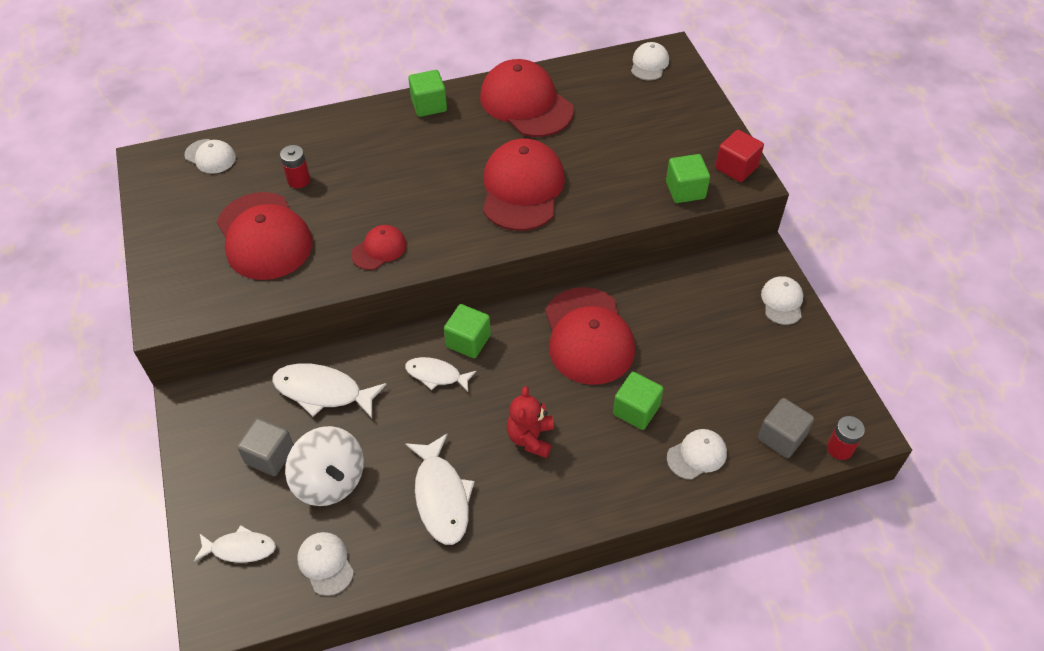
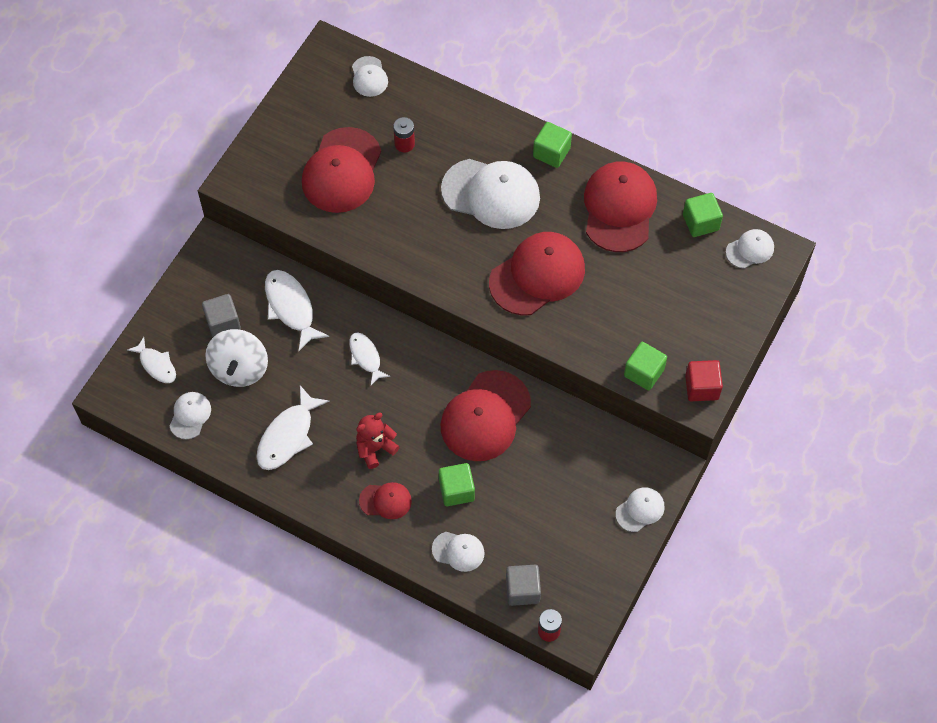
camera: 45 degrees right, 10 degrees up
red cap [351,225,406,270] -> red cap moved to [359,482,412,519]
green cube [444,304,491,358] -> green cube moved to [683,193,723,237]
none -> white cap [441,159,540,229]

